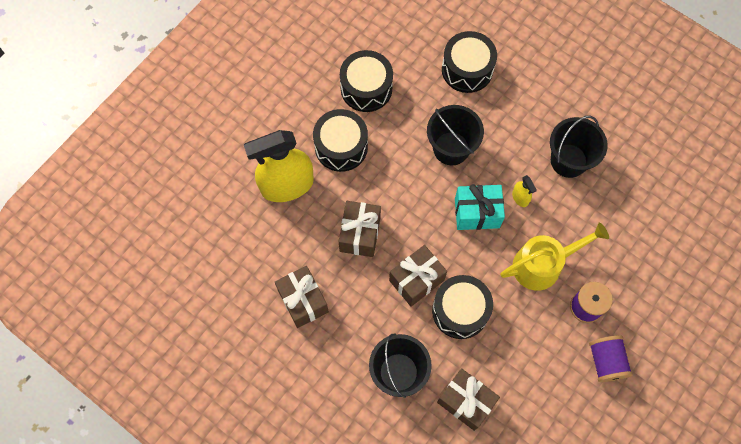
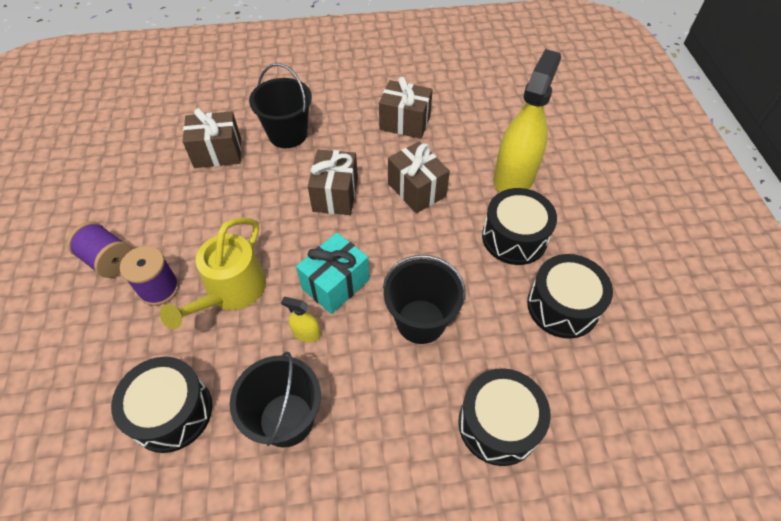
camera: 135 degrees right, 15 degrees down
black drum [432,275,493,339] -> black drum moved to [111,357,212,453]

